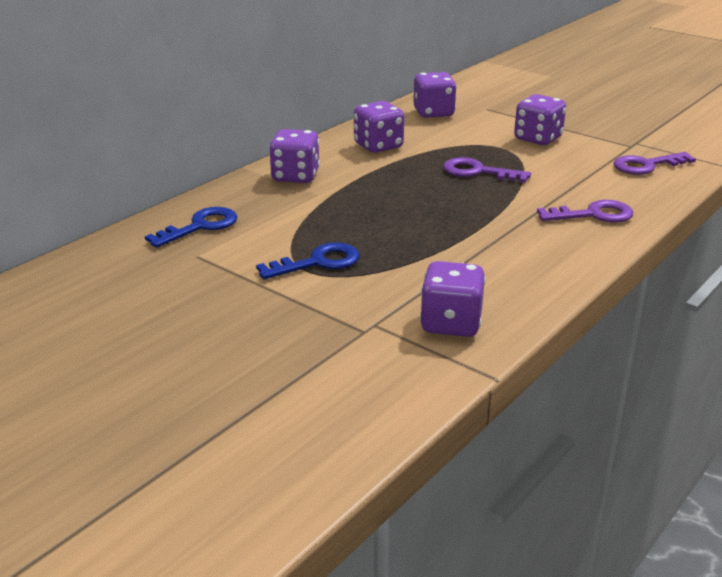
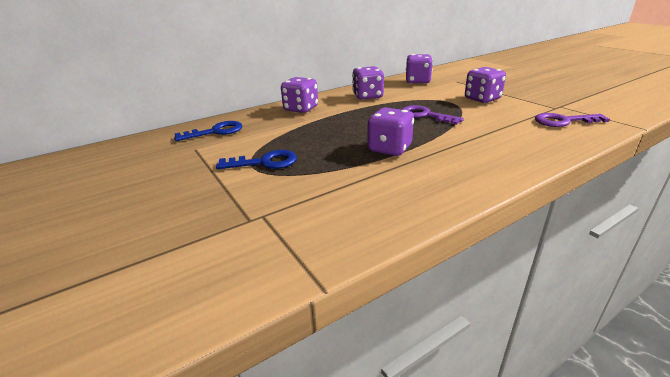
camera: 20 degrees right, 0 degrees up
purple dice [420,261,486,337] -> purple dice moved to [367,107,414,156]
purple key [537,200,633,222] -> none

